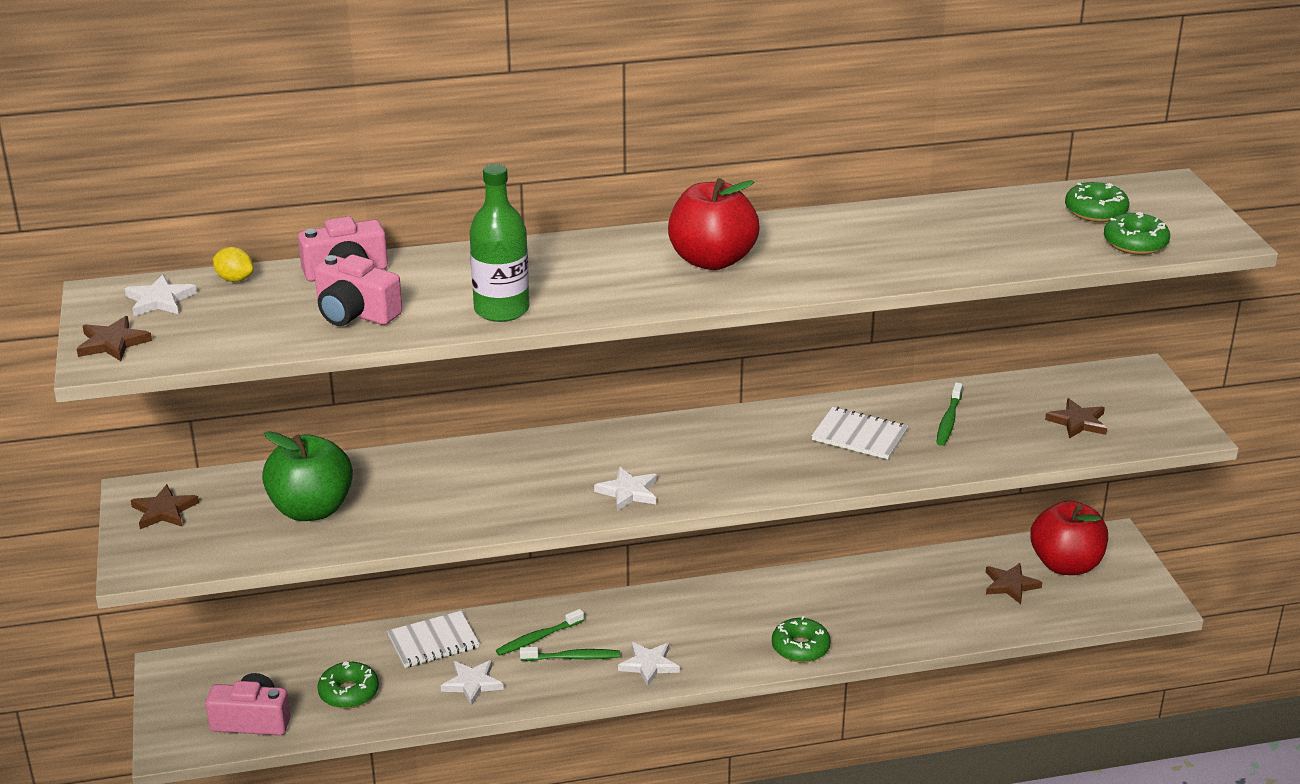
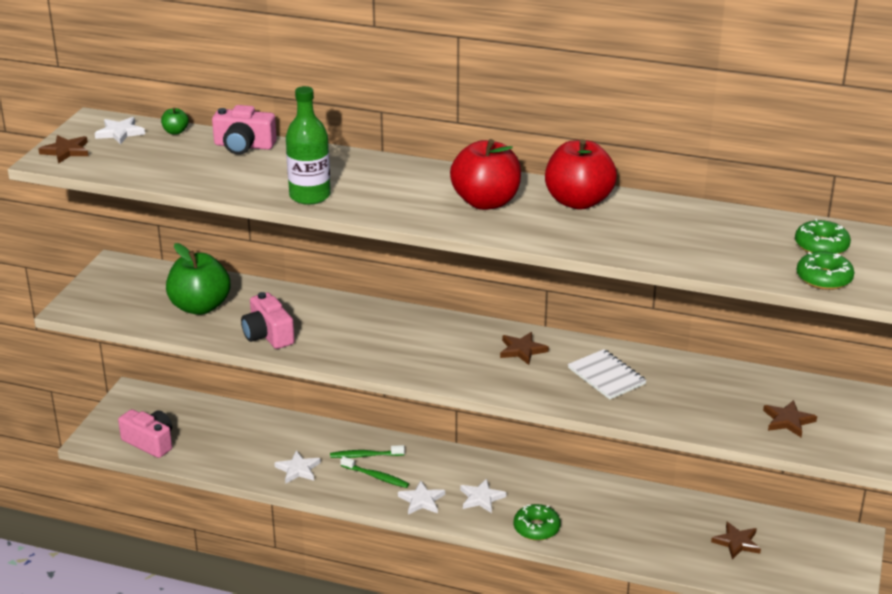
camera: 30 degrees right, 0 degrees up
brown star [131,484,199,529] -> brown star moved to [500,332,549,365]
yellow lemon [213,247,254,282] -> green apple [161,108,189,135]
pink camera [314,255,402,326] -> pink camera moved to [241,292,295,349]
green donut [317,661,379,709] -> none
white notebook [387,611,480,668] -> none
white star [594,467,657,511] -> white star moved to [460,478,506,513]
green toothbrush [936,382,963,446] -> none
red apple [1030,500,1108,575] -> red apple moved to [545,139,617,210]

